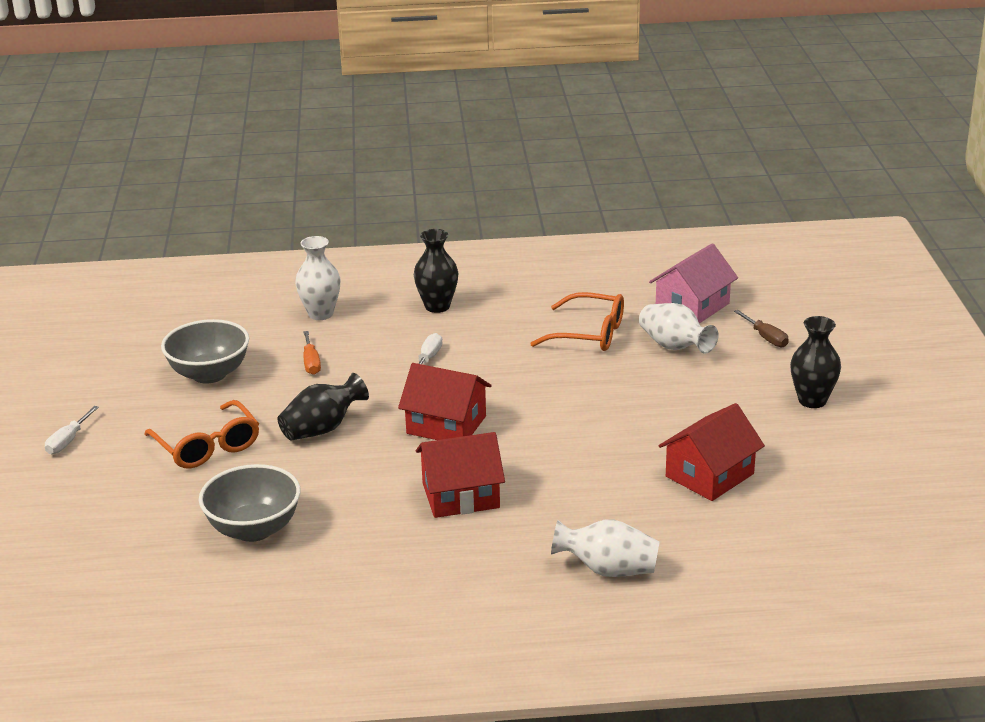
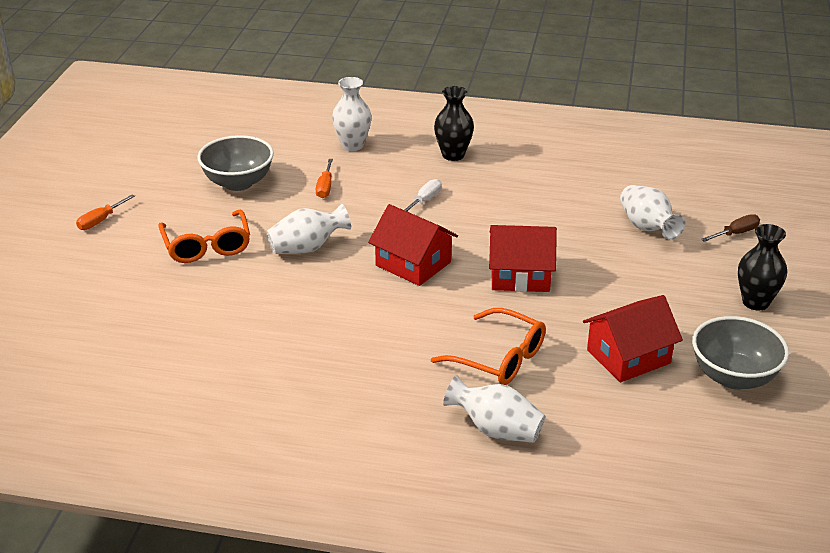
camera: 15 degrees right, 5 degrees up
white screwdriver [45,406,99,454] -> orange screwdriver [76,194,135,230]
grey bowl [199,464,301,542] -> grey bowl moved to [692,316,789,389]
black vase [278,373,369,440] -> white vase [267,204,351,254]
red house [416,432,505,518] -> red house moved to [489,225,557,292]
orange glasses [530,292,624,351] -> orange glasses moved to [431,308,546,385]
pink house [649,243,738,324] -> none
brown screwdriver [734,310,789,347] -> brown screwdriver turned 105 degrees counterclockwise [701,214,760,242]

